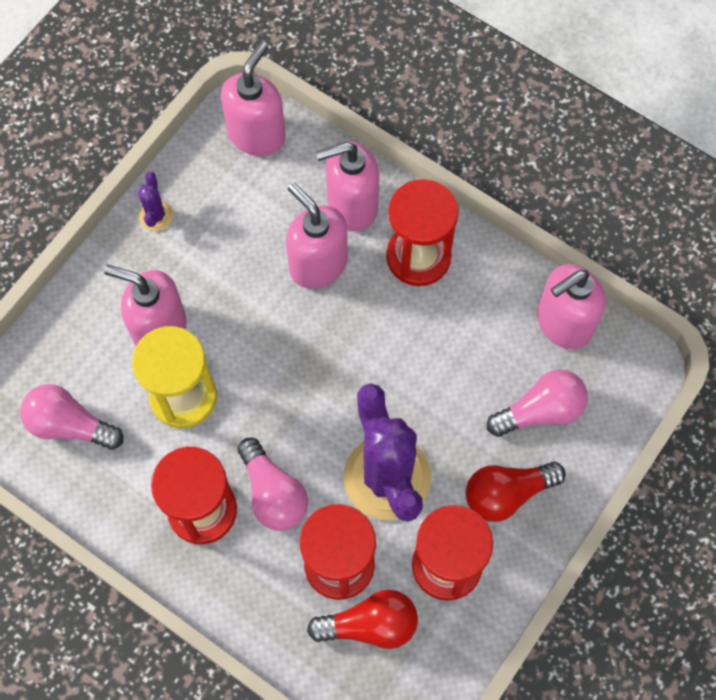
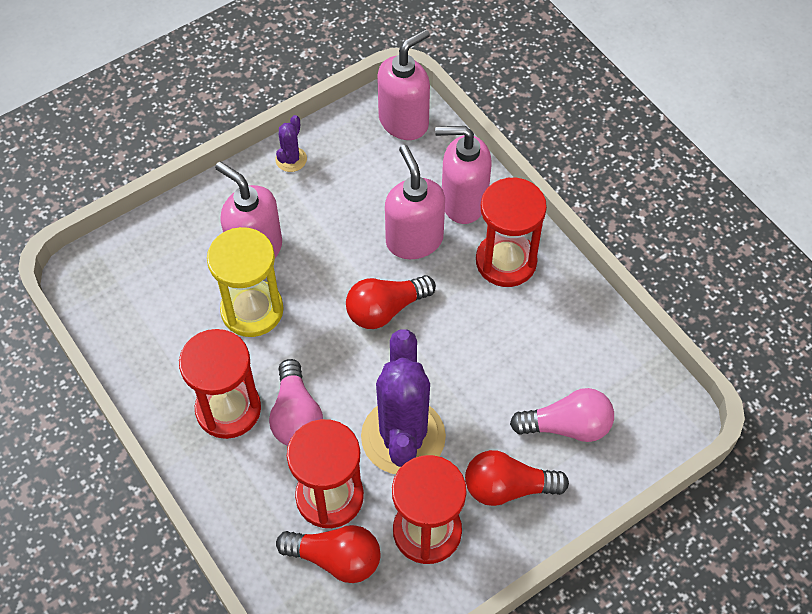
camera: 20 degrees right, 10 degrees down
pink light bulb [20,384,124,450] -> none
pink soap dispenser [537,264,605,349] -> none
none -> red light bulb [346,275,436,329]

